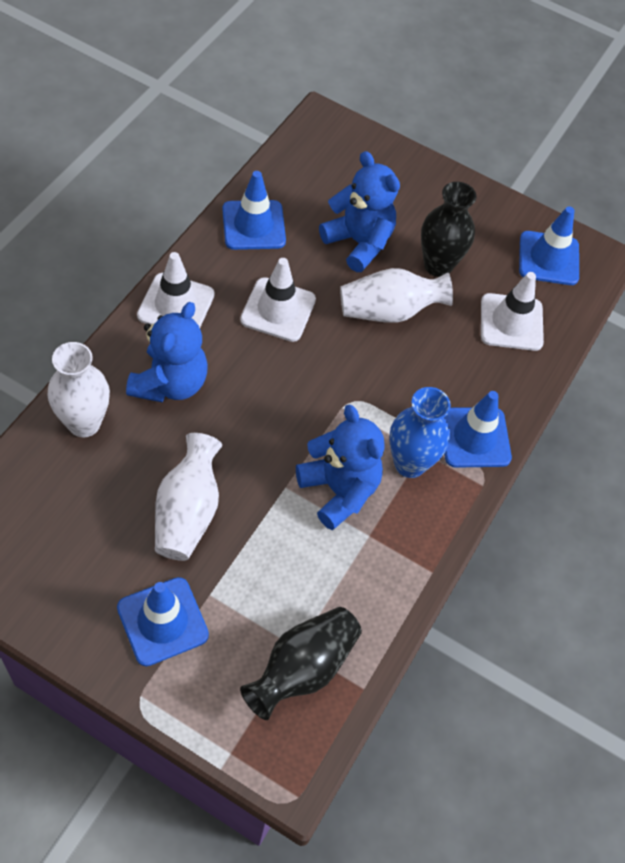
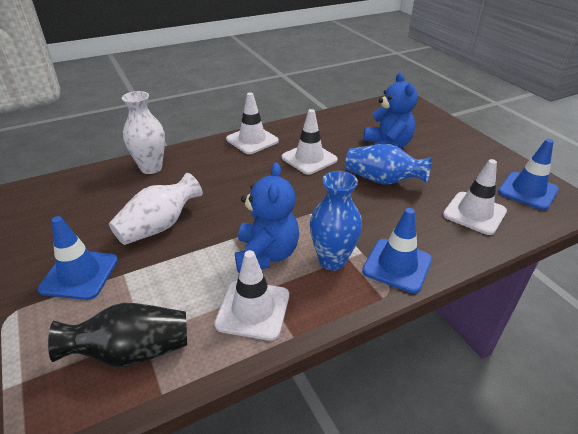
camera: 40 degrees right, 20 degrees down
blue teddy bear [126,302,208,403] -> none
blue traffic cone [222,171,286,250] -> none
white vase [340,268,453,323] -> blue vase [345,144,432,184]
black vase [421,182,477,277] -> none
none -> white traffic cone [215,250,289,341]

